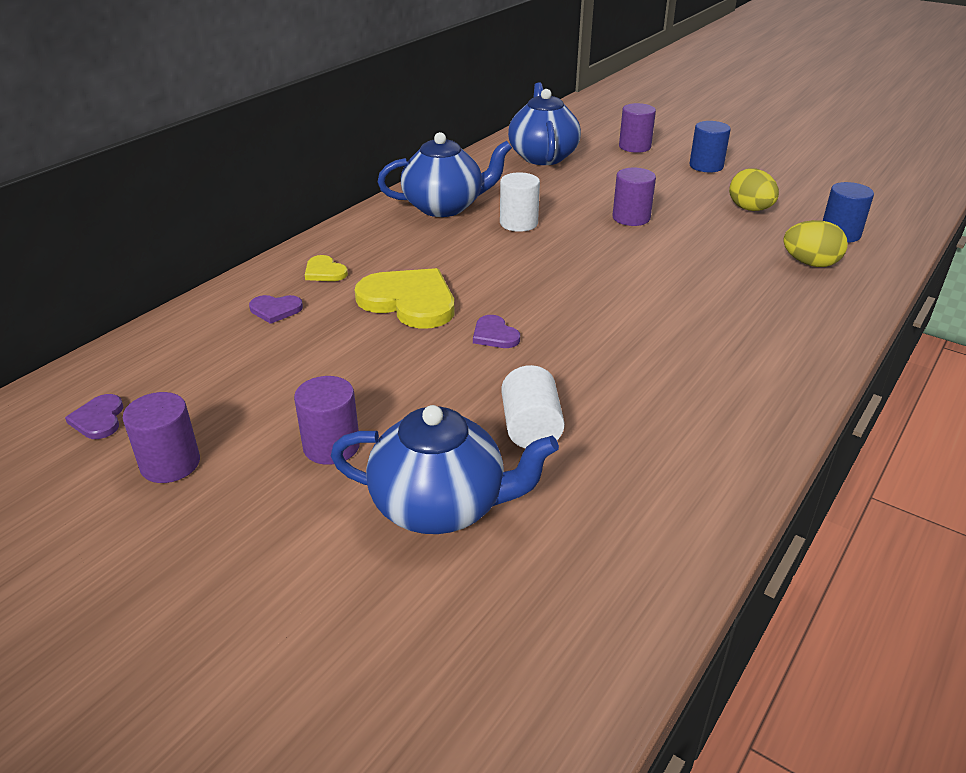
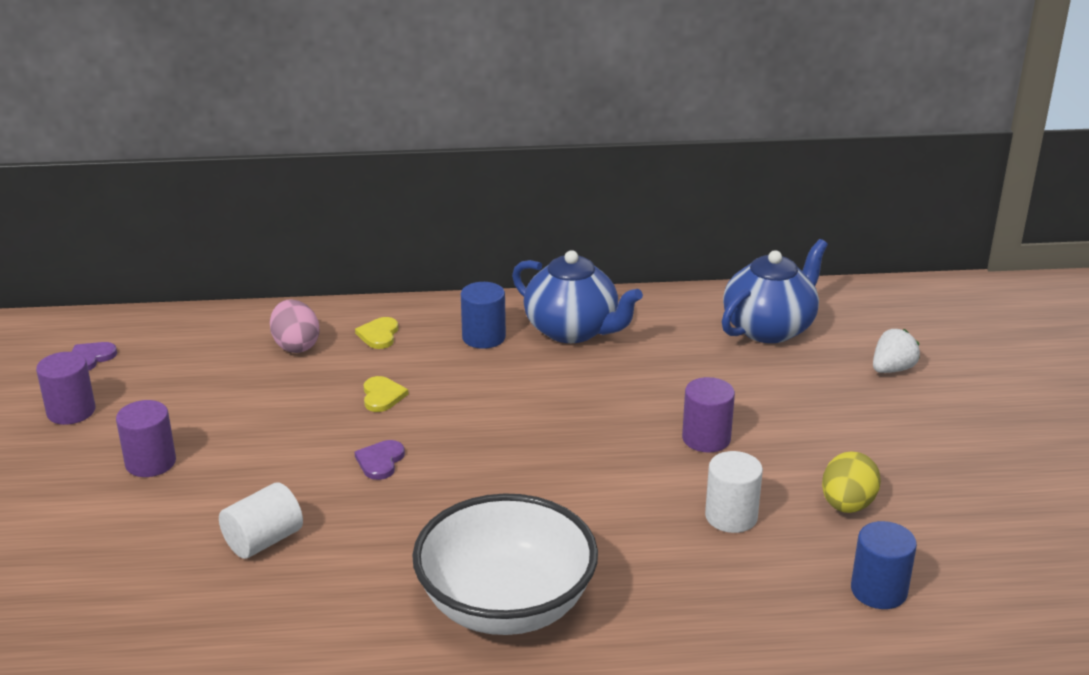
camera: 50 degrees right, 5 degrees down
purple heart [249,295,303,324] -> pink egg [270,299,320,353]
blue teapot [331,405,559,534] -> none
yellow heart [355,268,454,329] -> yellow heart [364,376,408,412], size x0.48
white cylinder [500,172,540,232] -> white cylinder moved to [705,451,763,533]
purple cylinder [619,103,656,153] -> white strawberry [873,329,920,373]
blue cylinder [690,121,731,172] -> blue cylinder moved to [461,282,506,349]
yellow egg [783,220,848,267] -> none
none -> white bowl [412,493,598,635]

